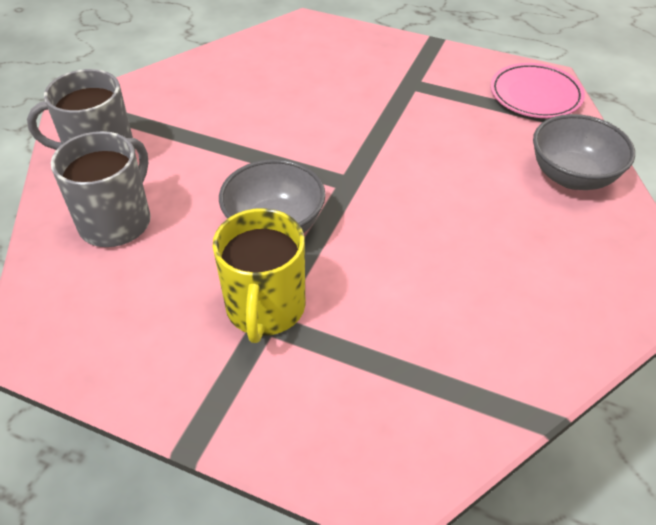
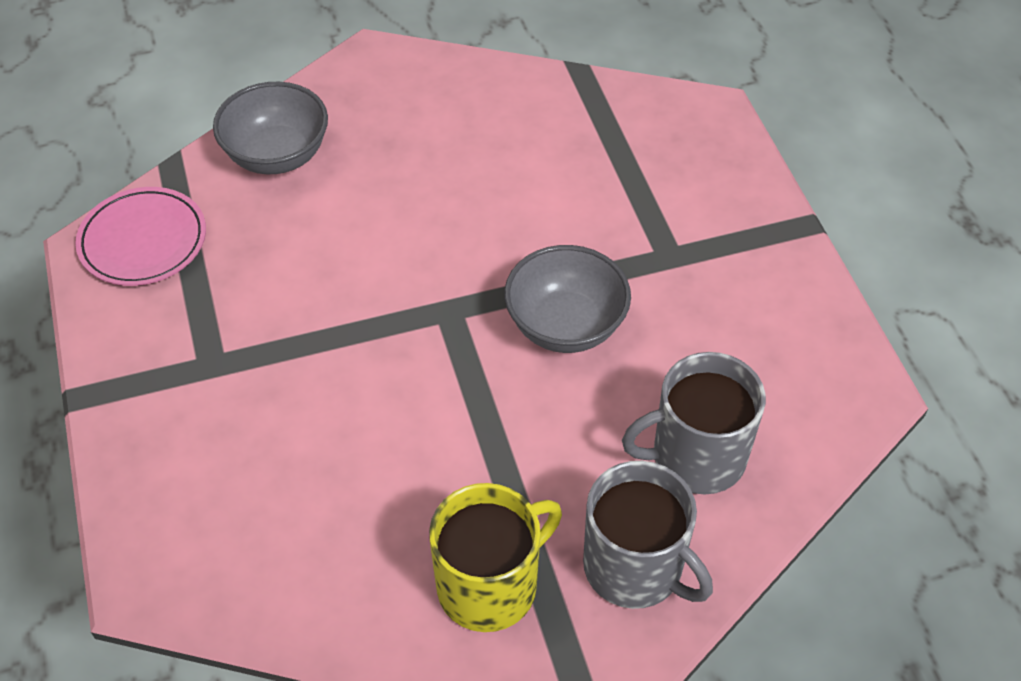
camera: 130 degrees left, 5 degrees up
yellow mug [212,208,305,343] -> yellow mug moved to [429,483,562,632]

